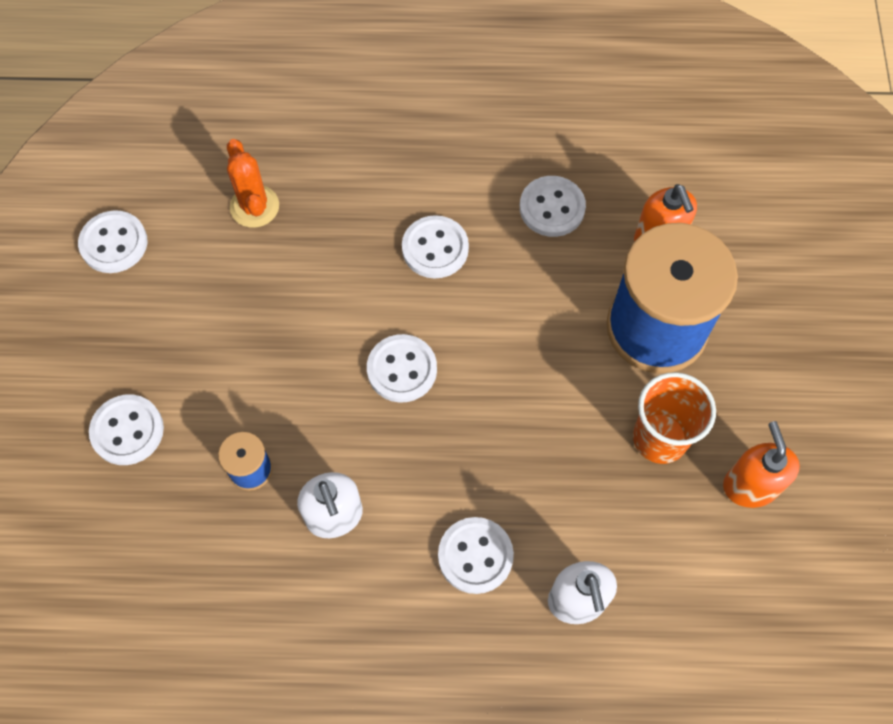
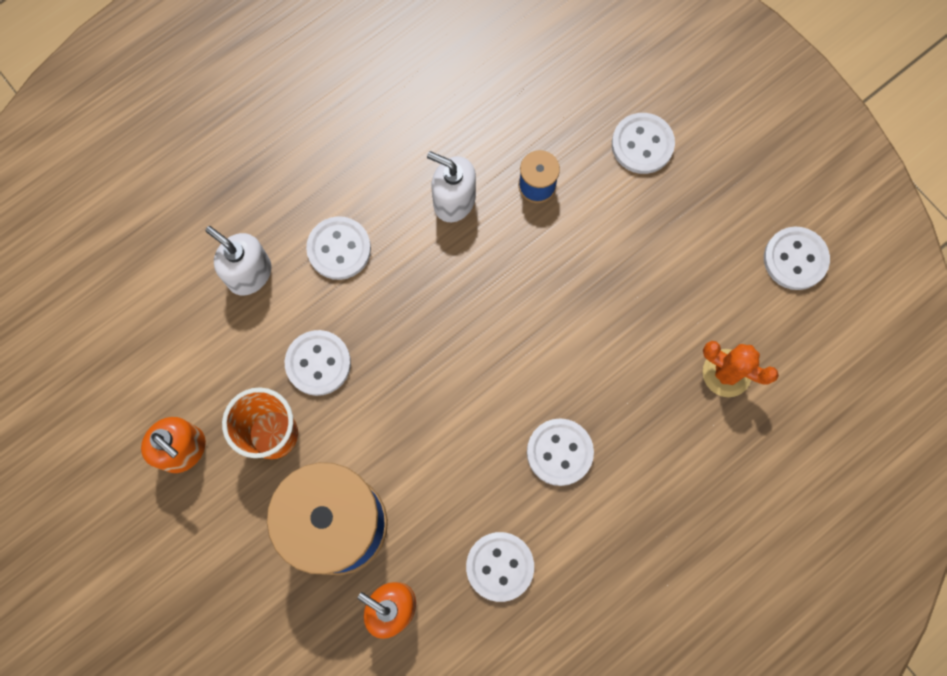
camera: 140 degrees right, 10 degrees up
white button [367,334,437,403] -> white button moved to [285,330,351,396]

